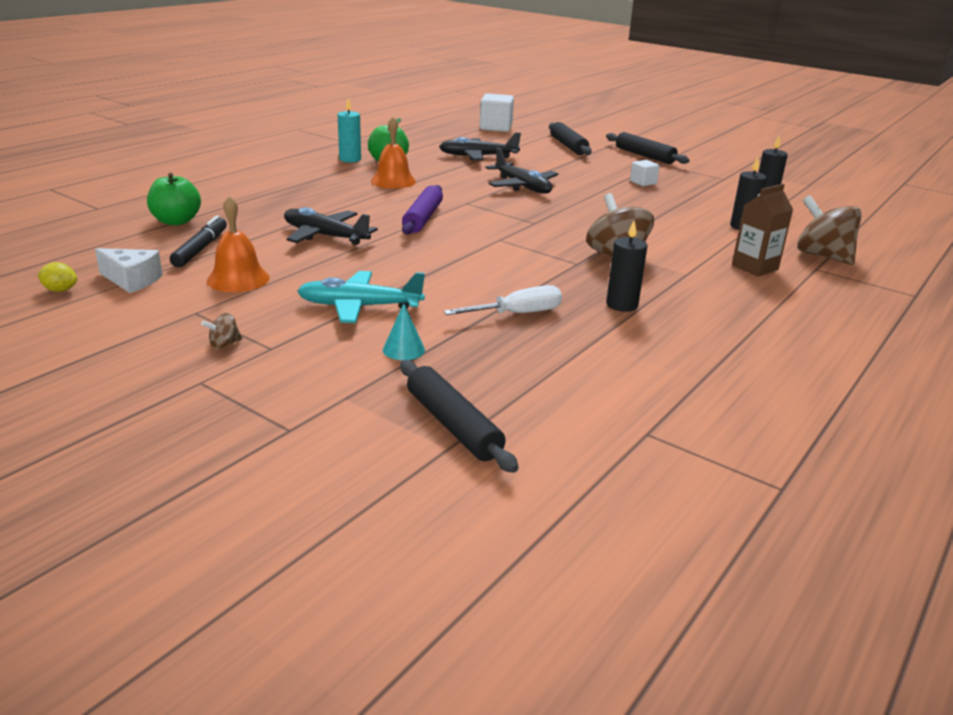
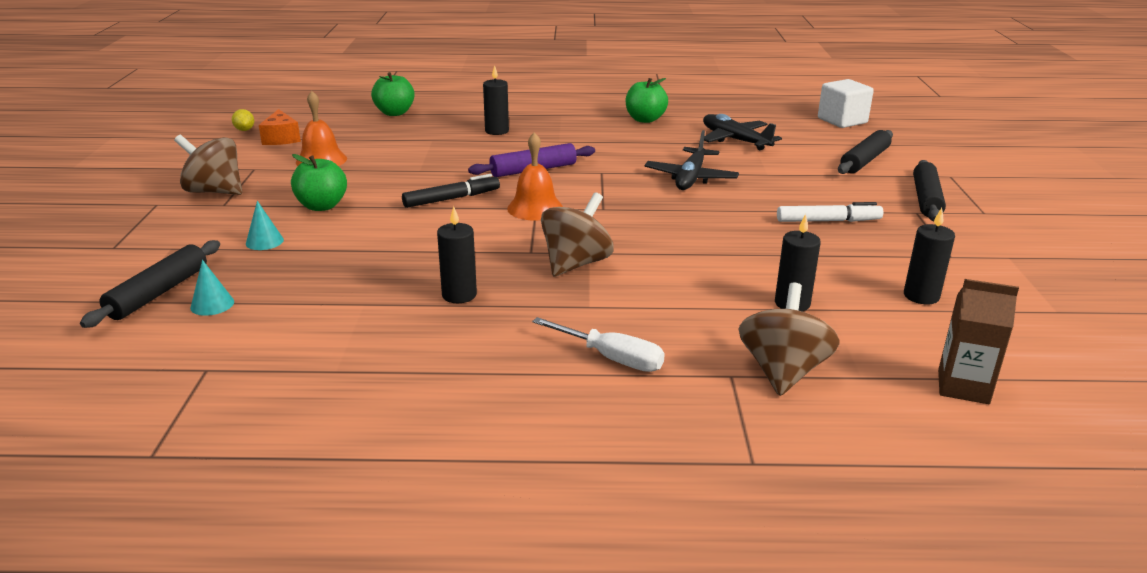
camera: 55 degrees right, 0 degrees up
white cheese [95,248,163,293] -> orange cheese [259,109,301,145]
black marker [170,216,227,267] -> black marker moved to [402,174,500,208]
brown spinning top [201,313,242,349] -> brown spinning top [174,135,242,195], size x2.34
black plane [284,207,378,245] -> none
turquoise plane [297,271,425,323] -> green apple [291,154,347,211]
turquoise candle [338,98,361,163] -> none
orange bell [371,117,416,189] -> orange bell moved to [507,132,563,221]
white screwdriver [444,285,562,315] -> white screwdriver moved to [532,317,665,372]
white cube [630,160,660,186] -> white marker [777,202,884,222]
brown carton [732,184,793,276] -> brown carton moved to [938,279,1019,404]
none -> turquoise cone [190,260,234,316]
none -> black candle [483,65,509,135]

